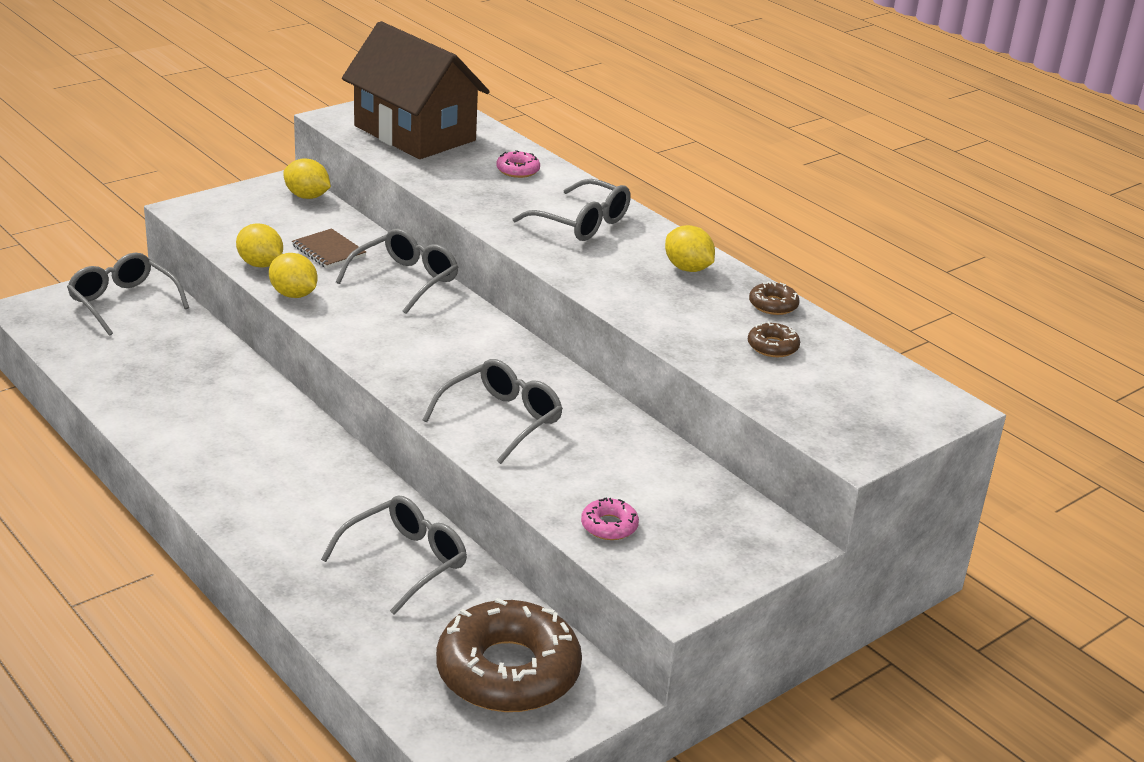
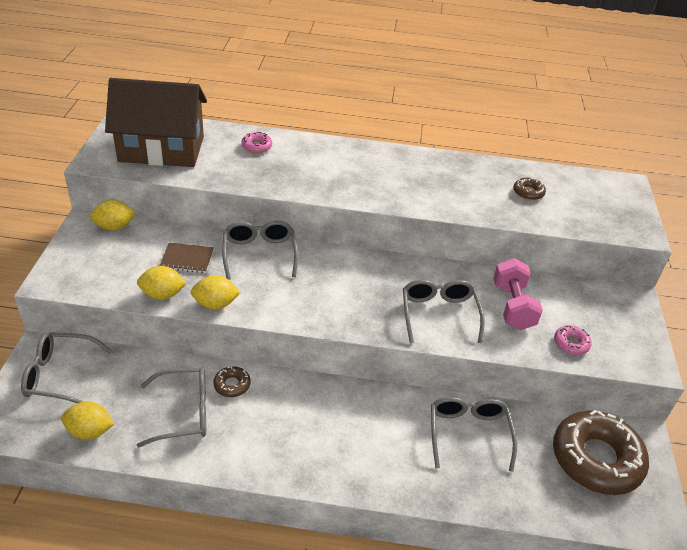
camera: 45 degrees left, 10 degrees up
grey glasses [513,179,631,241] -> grey glasses moved to [137,368,206,448]
yellow lemon [665,225,715,272] -> yellow lemon moved to [61,401,114,439]
brown donut [749,281,800,315] -> brown donut moved to [213,366,251,397]
none -> pink dumbbell [494,258,543,330]

